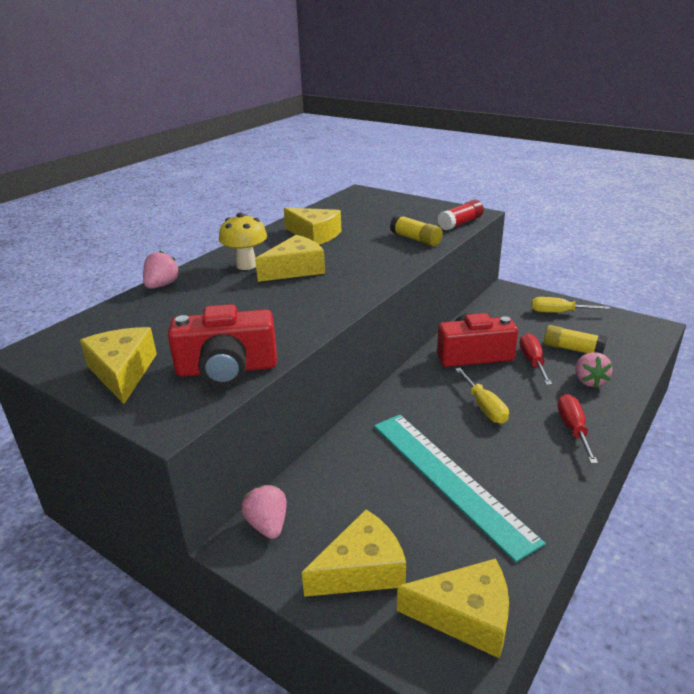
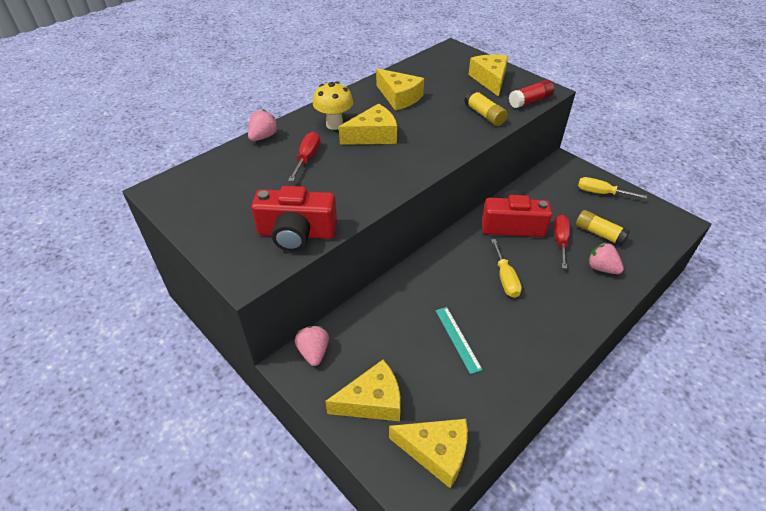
camera: 10 degrees right, 15 degrees up
yellow cheese [80,327,157,404] -> yellow cheese moved to [468,54,508,97]
turquoise ruler [374,415,546,562] -> turquoise ruler [436,307,483,374], size x0.47
red screwdriver [558,394,598,464] -> red screwdriver moved to [288,132,320,181]
pink strawberry [575,352,613,388] -> pink strawberry turned 120 degrees clockwise [588,242,624,274]

